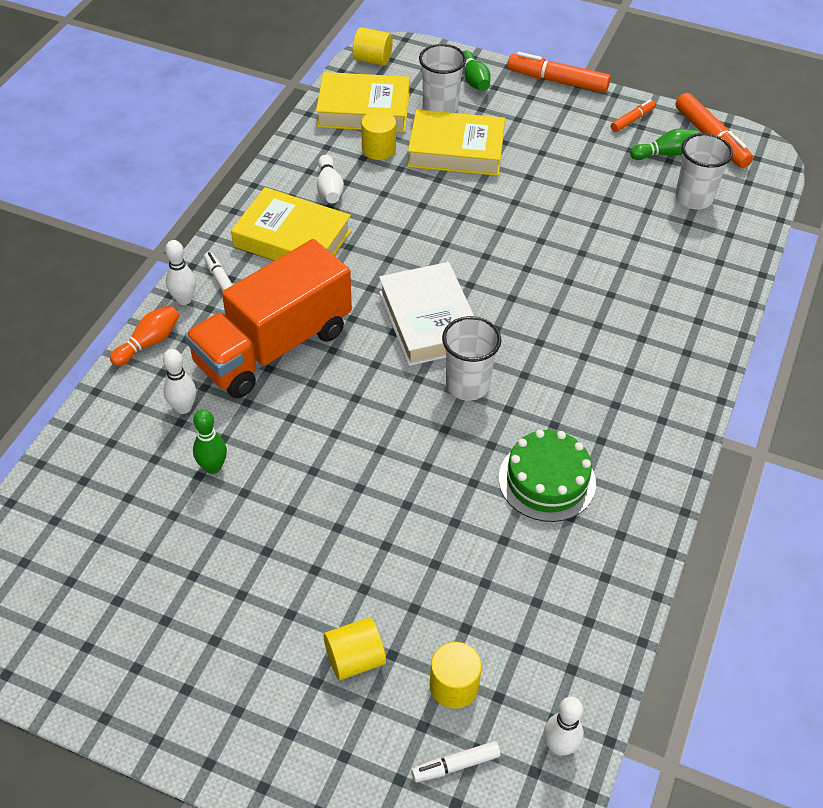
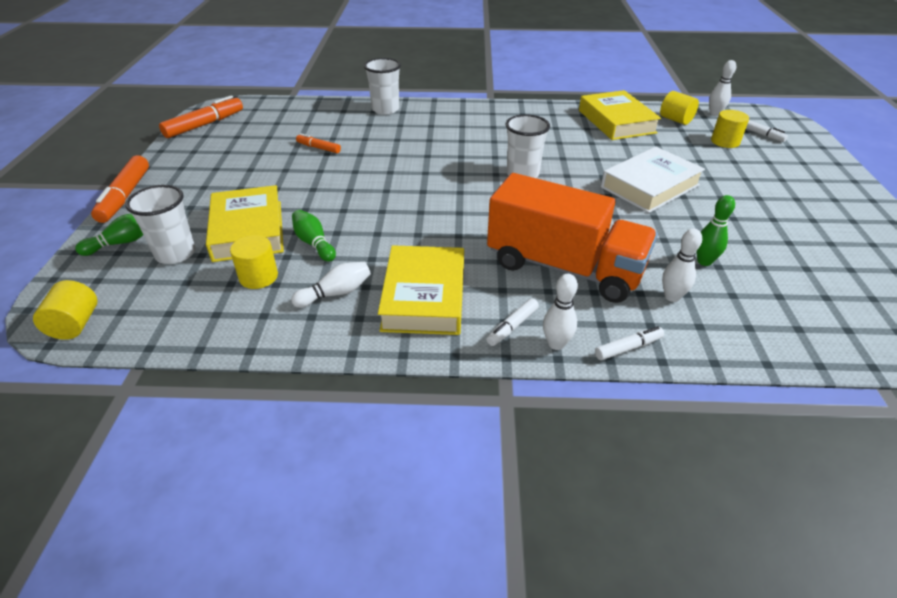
camera: 110 degrees left, 10 degrees down
orange bowling pin [110,305,179,366] -> white marker [595,326,664,360]
yellow book [316,72,410,132] -> yellow book moved to [579,90,661,140]
yellow cylinder [324,617,386,680] -> yellow cylinder moved to [660,91,699,125]
white book [379,262,474,366] -> white book moved to [601,147,705,213]
green cake [499,430,596,522] -> none
orange marker [611,99,656,132] -> orange marker moved to [296,133,341,153]
green bowling pin [630,129,699,160] -> green bowling pin moved to [292,210,336,262]
white cup [675,133,733,209] -> white cup moved to [364,58,401,115]

